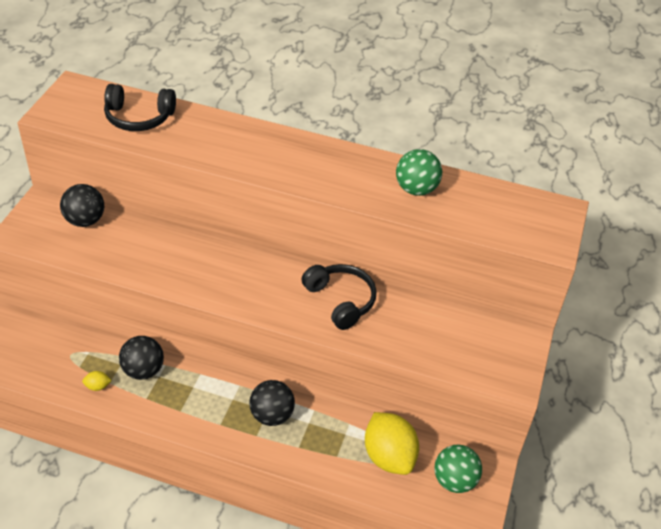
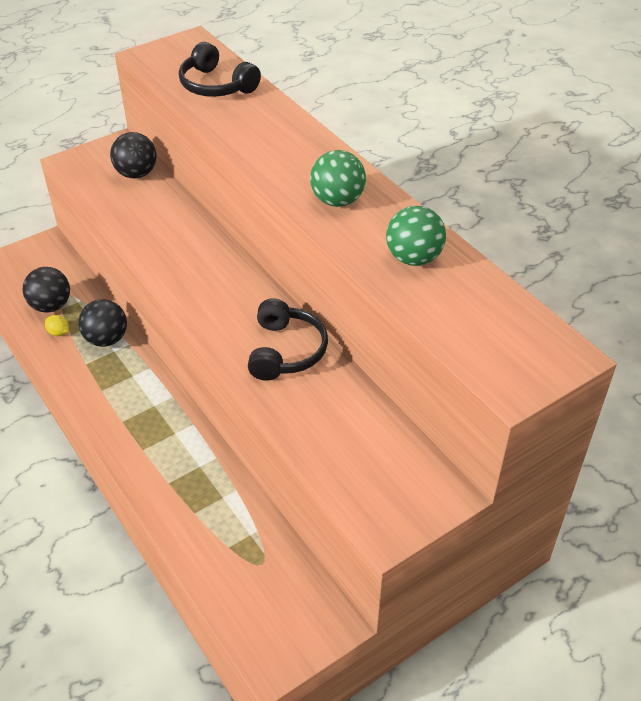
camera: 40 degrees right, 0 degrees up
black ball [249,380,295,426] -> black ball moved to [23,267,70,313]
yellow lemon [365,412,419,475] -> none
green ball [434,445,482,493] -> green ball moved to [310,150,366,207]

